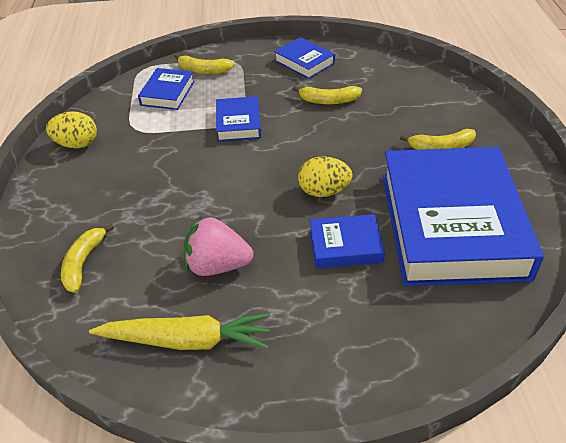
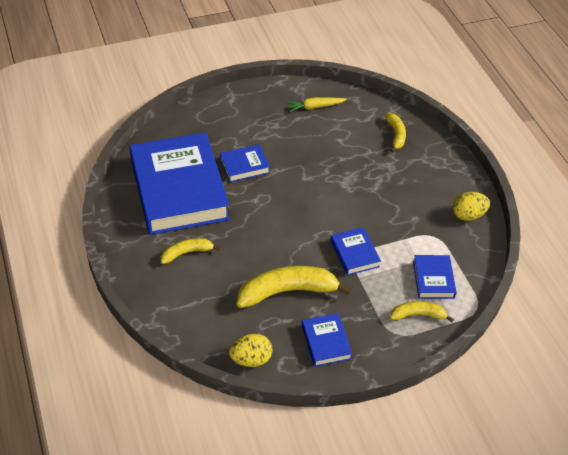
camera: 160 degrees right, 5 degrees up
yellow carrot [89,313,270,350] -> yellow carrot [286,97,347,112], size x0.66
pink strawberry [184,215,253,276] -> none
blue book [274,37,335,79] -> blue book turned 45 degrees clockwise [301,313,353,367]
yellow banana [293,86,362,104] -> yellow banana [237,266,352,308], size x1.83
yellow egg [298,156,353,197] -> yellow egg moved to [229,334,272,367]

